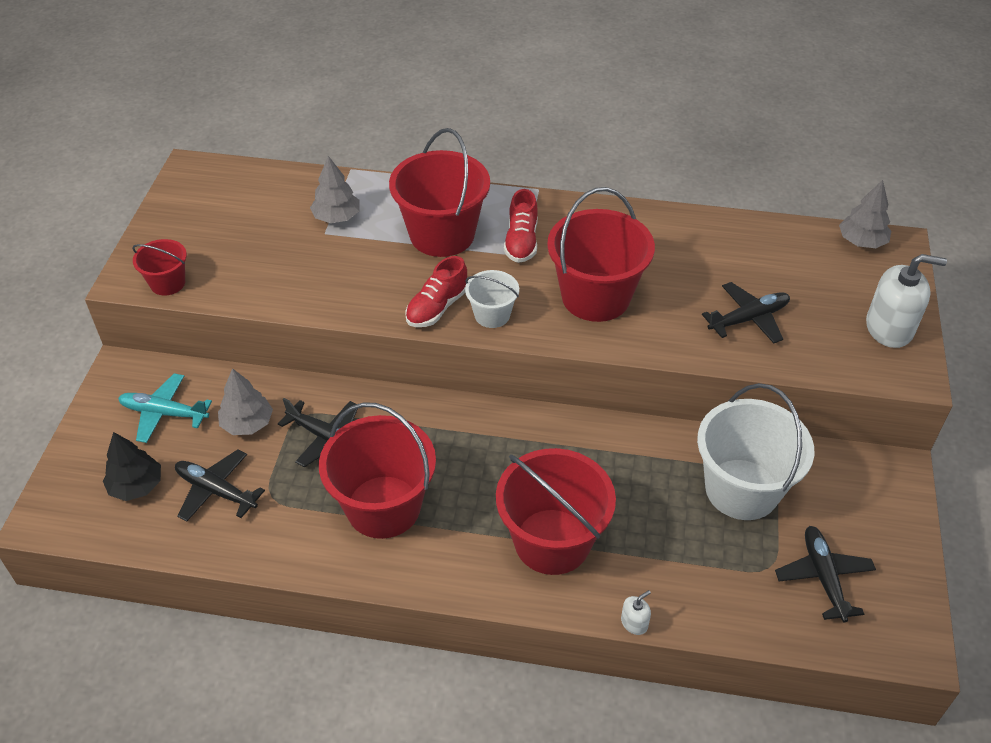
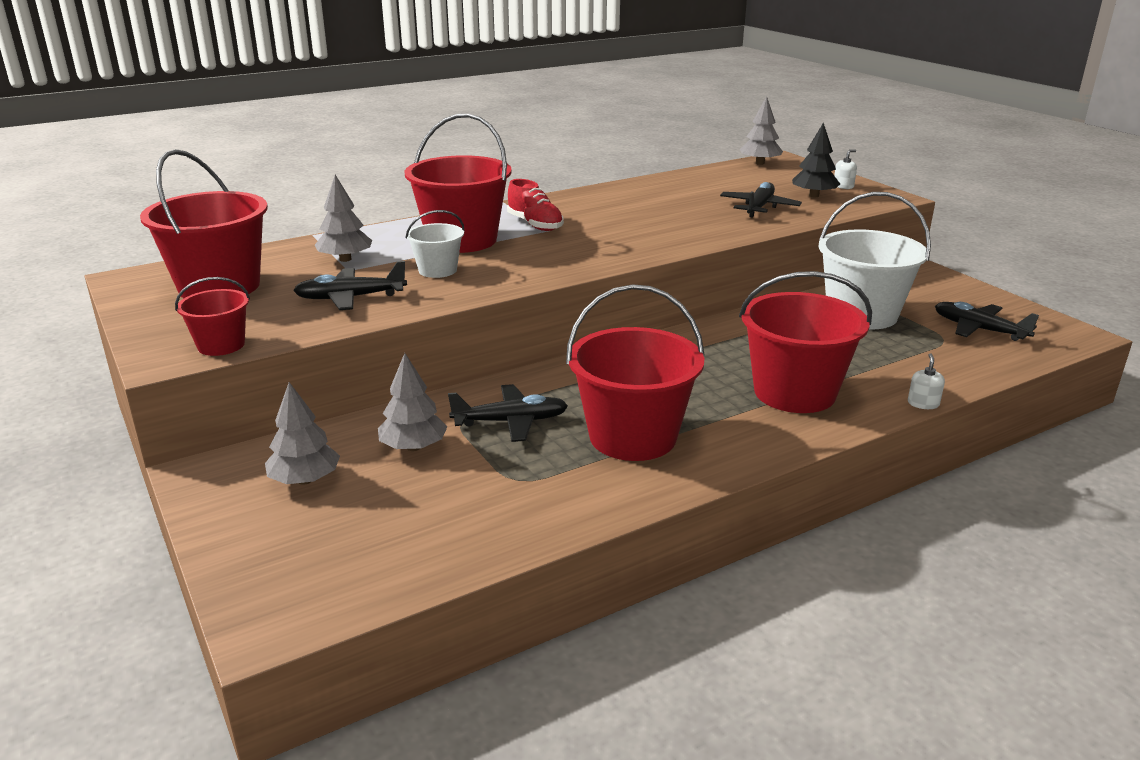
camera: 40 degrees left, 20 degrees down
black tree [103,432,161,501] -> black tree moved to [792,122,840,197]
turquoise plane [118,373,212,443] -> grey tree [265,382,340,485]
black plane [175,449,265,522] -> black plane moved to [293,261,407,310]
red shoe [405,256,467,327] -> none
white bucket [465,270,519,328] -> white bucket moved to [406,210,464,278]
red bucket [547,187,655,322] -> red bucket moved to [140,149,268,298]
white soap dispenser [866,254,947,348] -> white soap dispenser [834,149,857,189], size x0.45

